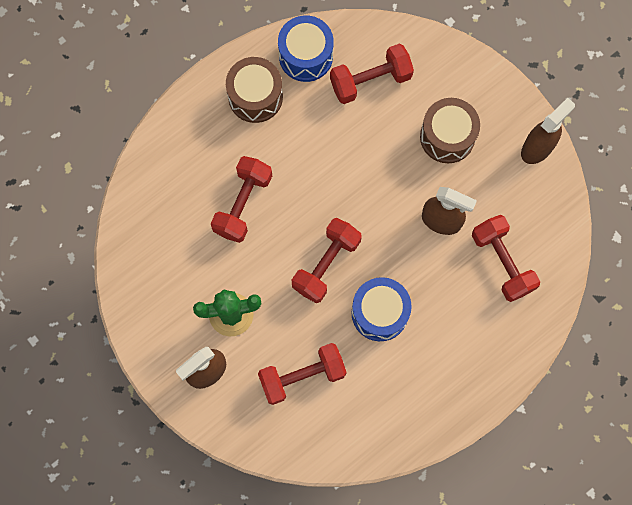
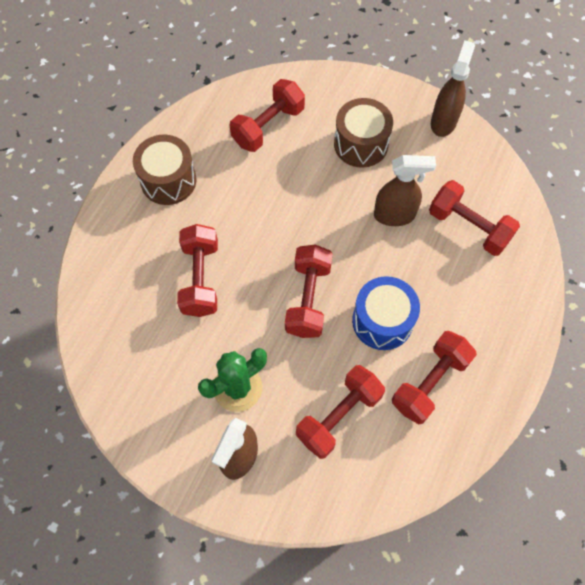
camera: 25 degrees left, 10 degrees down
blue drum [278,15,334,82] -> none
none -> red dumbbell [392,331,477,424]

